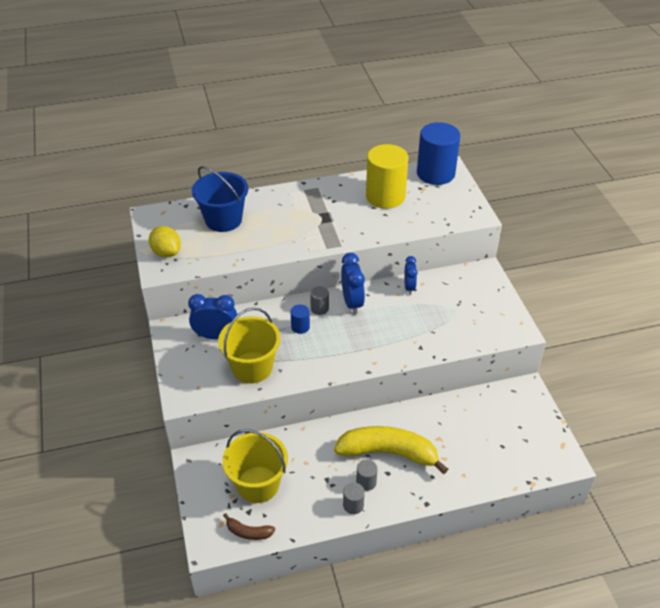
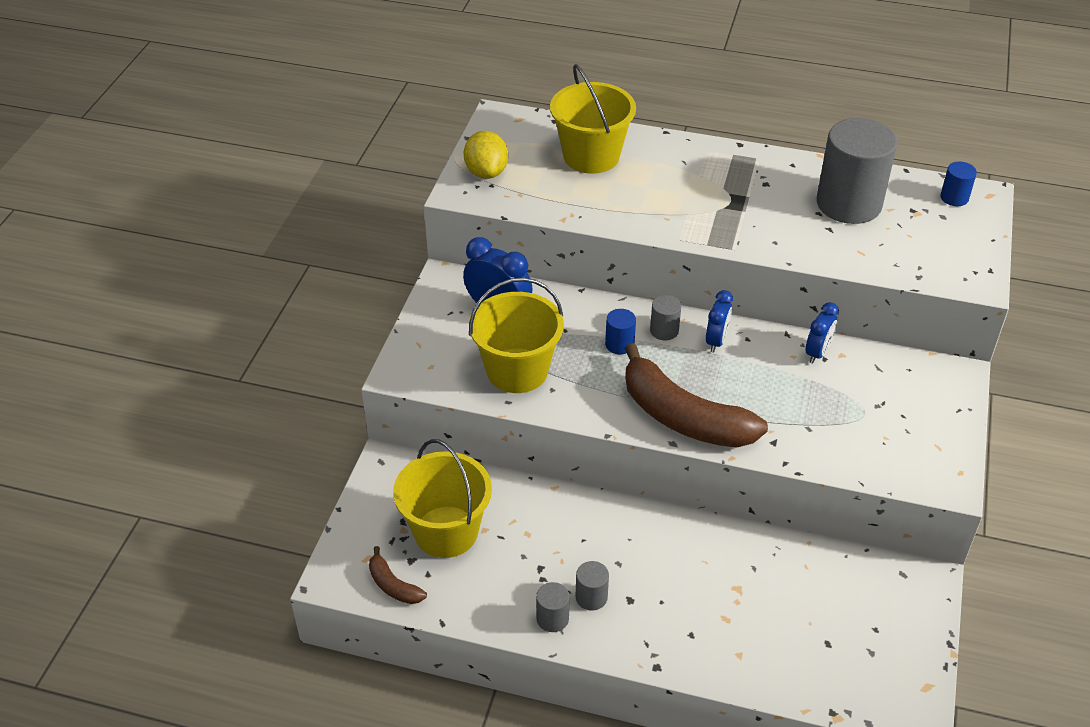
camera: 30 degrees right, 0 degrees up
blue bucket [192,166,248,232] -> yellow bucket [550,64,636,174]
yellow banana [334,426,448,474] -> none
blue clock [341,253,365,315] -> blue clock [706,290,733,352], size x0.64
yellow cylinder [366,144,409,209] -> grey cylinder [817,118,897,224]
blue cylinder [417,122,460,185] -> blue cylinder [940,162,977,206], size x0.43
none -> brown banana [625,343,768,448]

